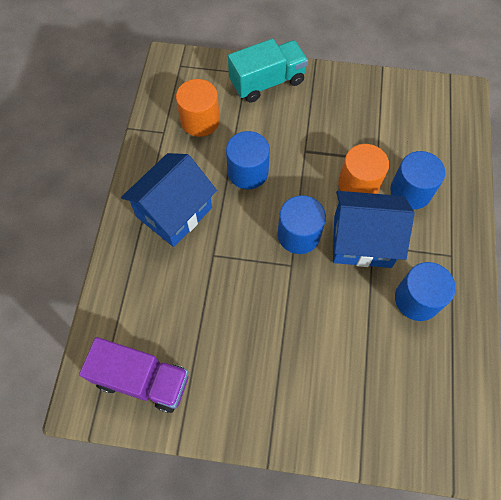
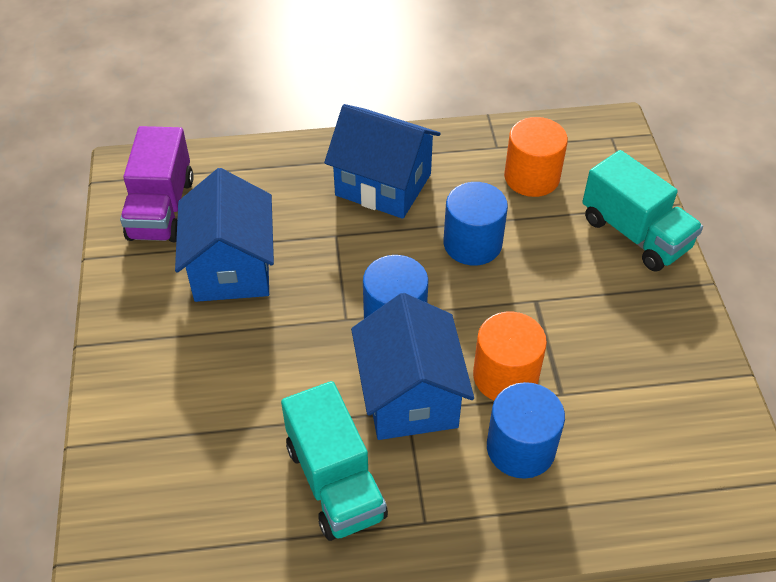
camera: 75 degrees right, 15 degrees down
blue cylinder [395,262,456,321] -> turquoise truck [281,381,388,541]
none -> blue house [175,168,274,302]

